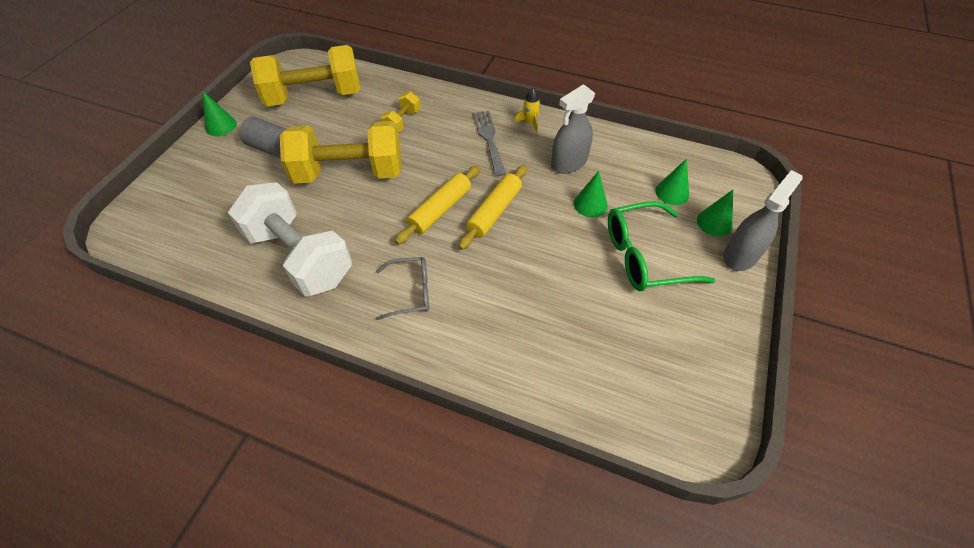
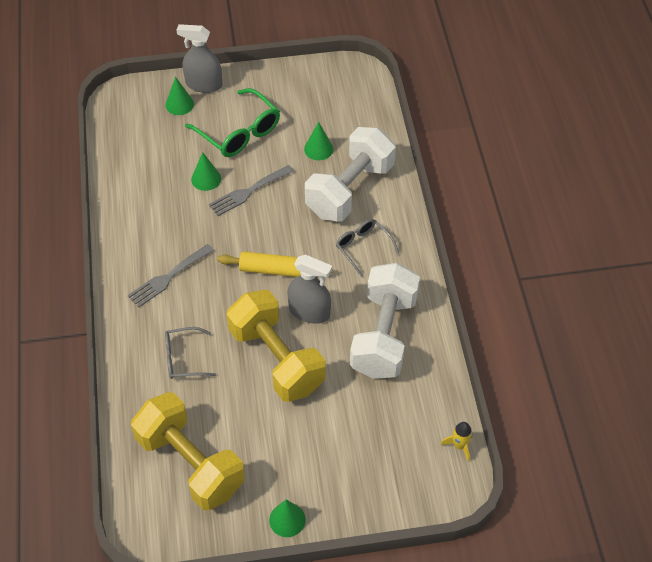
camera: 120 degrees left, 0 degrees up
grey cylinder [239,117,287,158] -> none
yellow dumbbell [381,91,421,132] -> grey glasses [165,327,216,379]
yellow rolling pin [458,165,527,250] -> none
yellow rocket [514,88,540,133] -> yellow rocket moved to [441,422,473,462]
grey spray bottle [551,84,596,174] -> grey spray bottle moved to [287,254,332,324]
green cone [655,158,689,205] -> green cone moved to [304,122,333,160]
none -> grey fork [209,165,294,216]
none -> white dumbbell [305,127,396,222]

